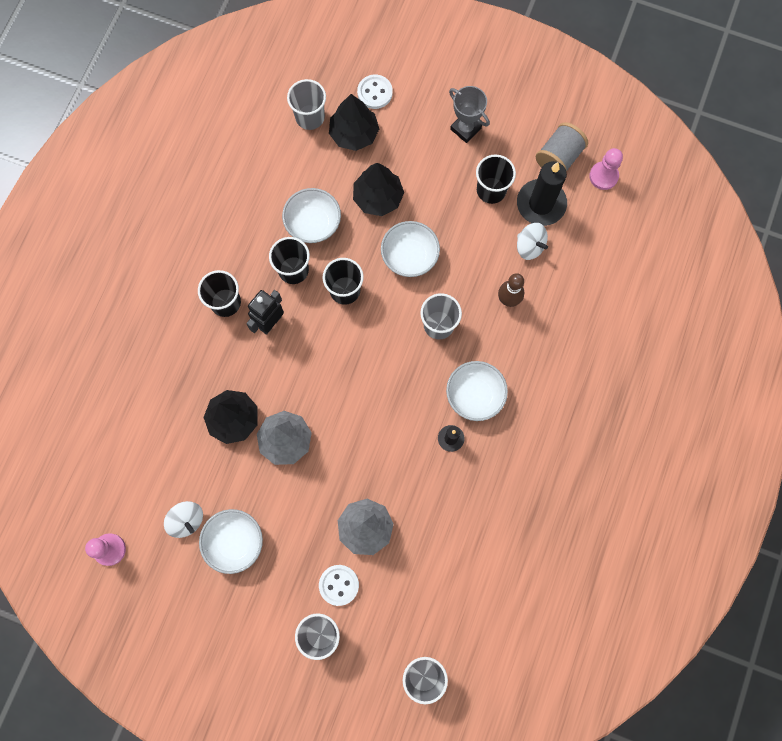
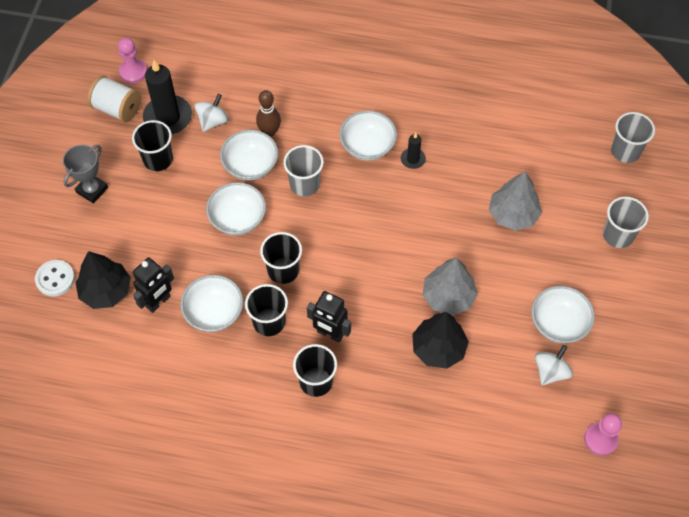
camera: 100 degrees left, 15 degrees down
grey cup [287,79,326,130] -> none
white button [319,565,359,606] -> none
black tree [353,163,404,216] -> none
grey spool [536,122,588,172] -> white spool [87,75,141,123]
none -> black robot [133,258,174,313]
none -> white bowl [220,130,278,180]

